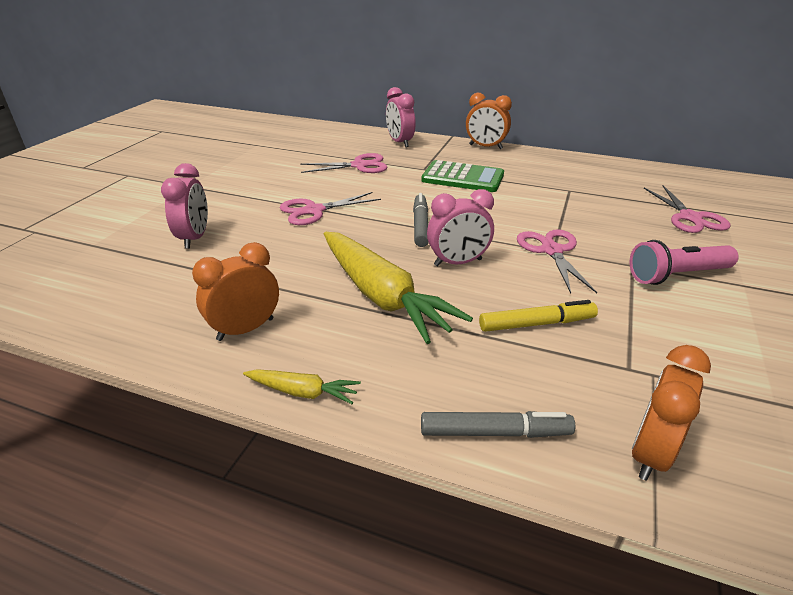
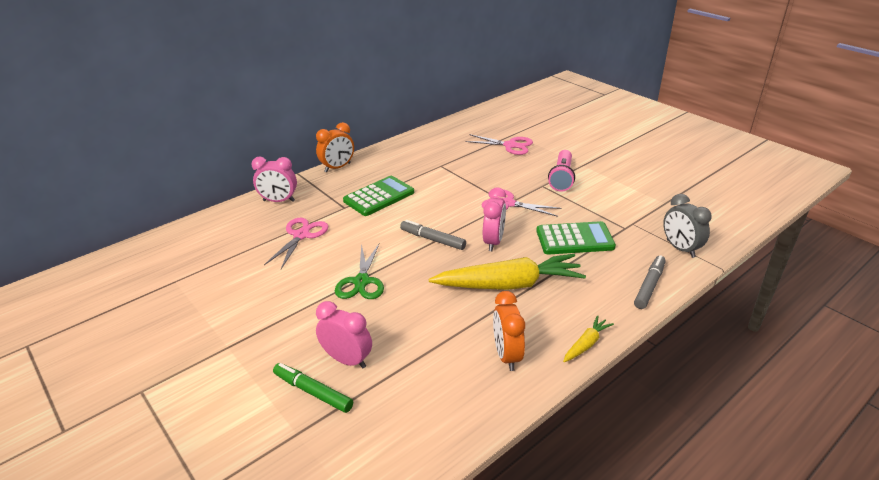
camera: 60 degrees left, 0 degrees up
pink scissors [280,192,381,225] -> green scissors [335,244,384,299]
yellow marker [479,300,598,332] -> green calculator [536,221,616,255]
orange clock [632,345,711,481] -> grey clock [663,194,711,258]
none -> green marker [273,363,353,413]

